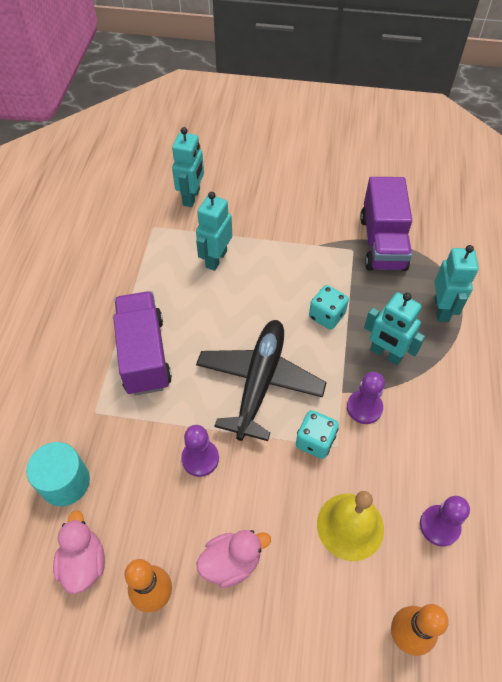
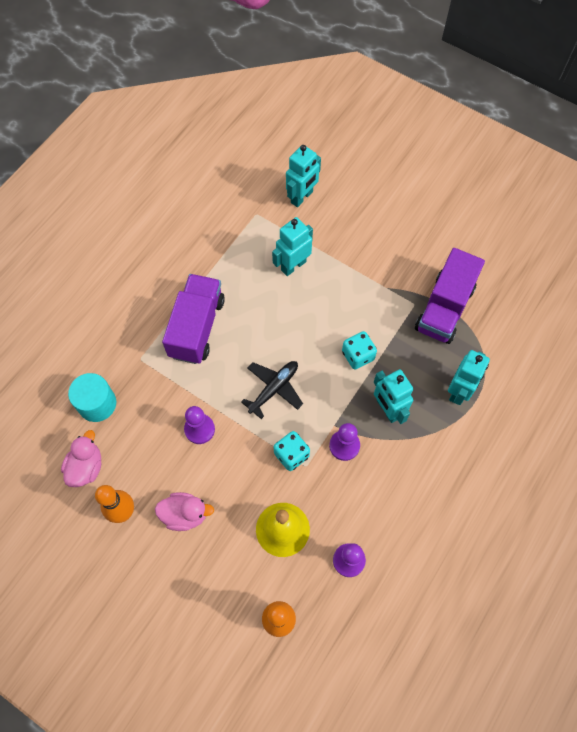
camera: 25 degrees right, 10 degrees up
black plane [196,320,327,441] -> black plane [241,361,303,419], size x0.61

